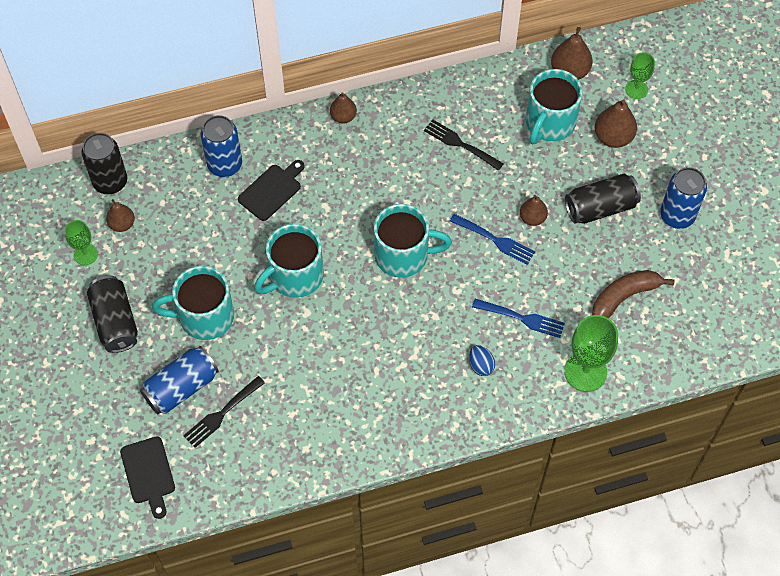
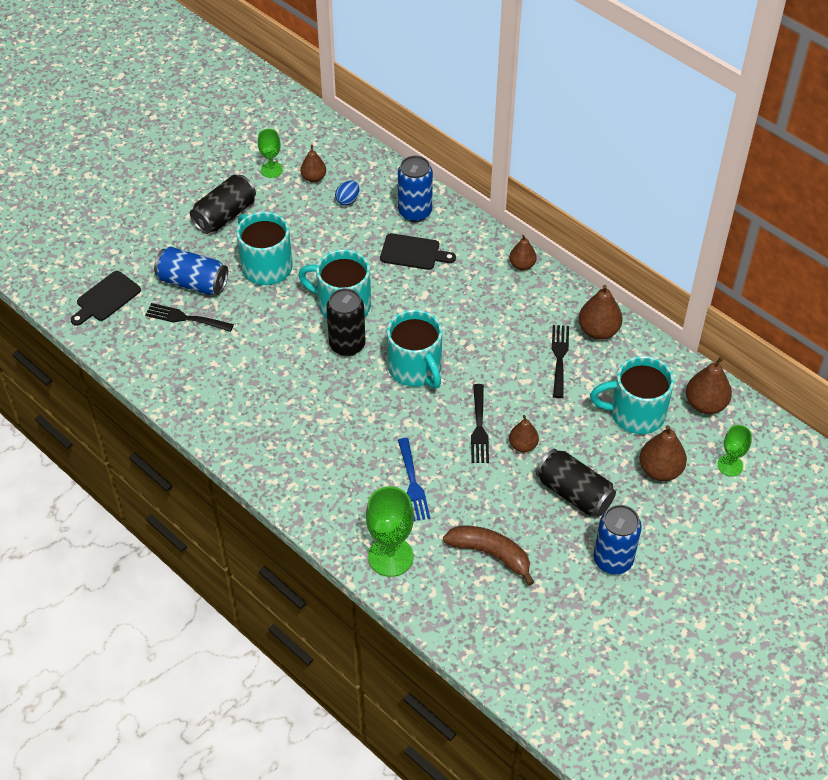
camera: 60 degrees right, 10 degrees down
black can [81,133,127,194] -> black can moved to [326,288,365,356]
blue fork [450,214,535,265] -> black fork [471,384,489,463]
blue egg [469,345,495,376] -> blue egg moved to [335,180,359,206]
none -> brown pear [579,285,622,340]

